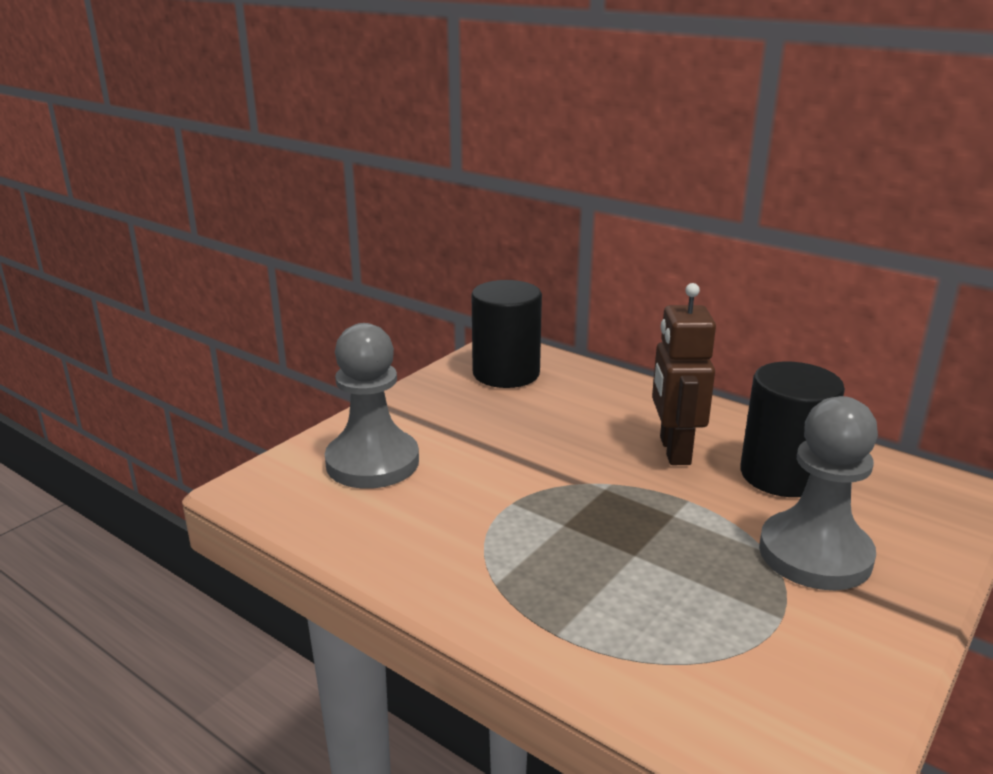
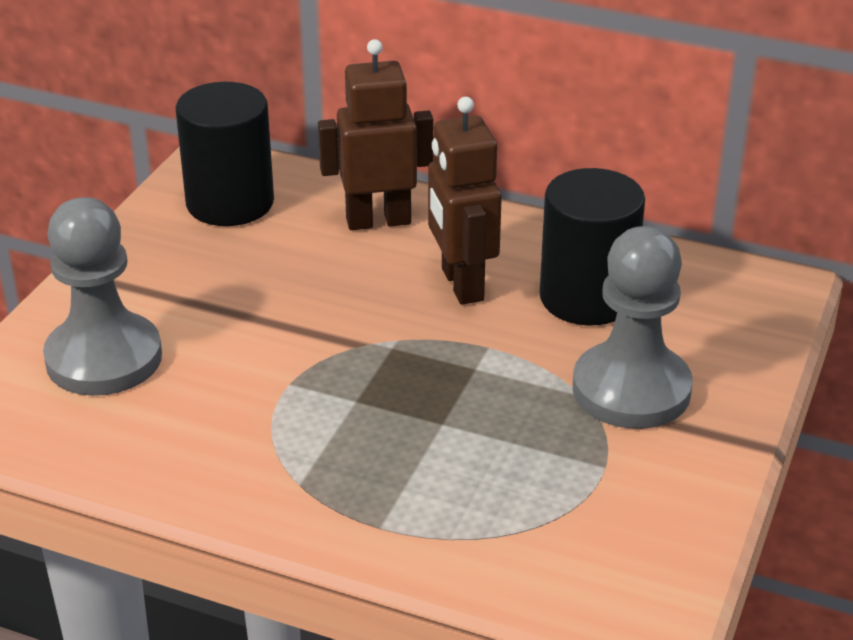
camera: 15 degrees left, 10 degrees up
none -> brown robot [318,39,433,230]

